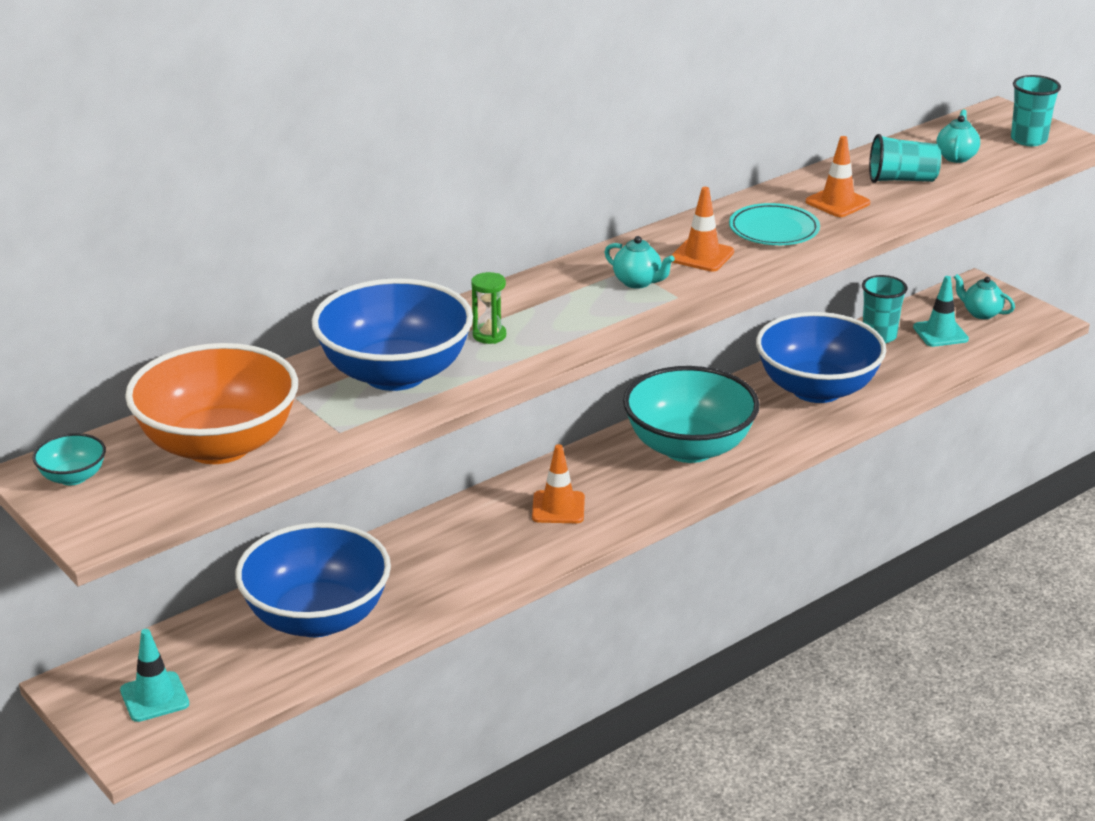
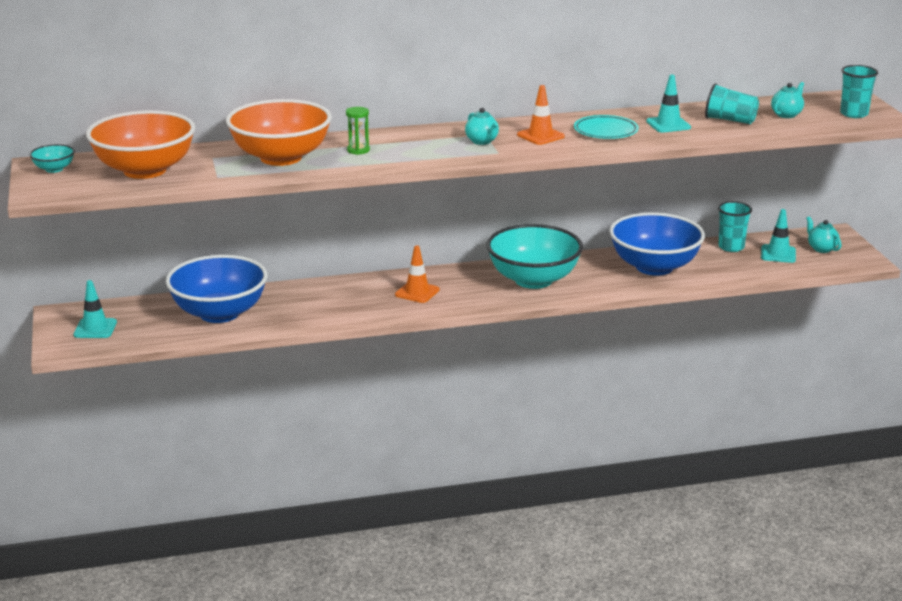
camera: 25 degrees right, 5 degrees down
blue bowl [312,278,473,391] -> orange bowl [226,99,332,166]
orange traffic cone [806,136,870,217] -> turquoise traffic cone [646,75,691,132]

